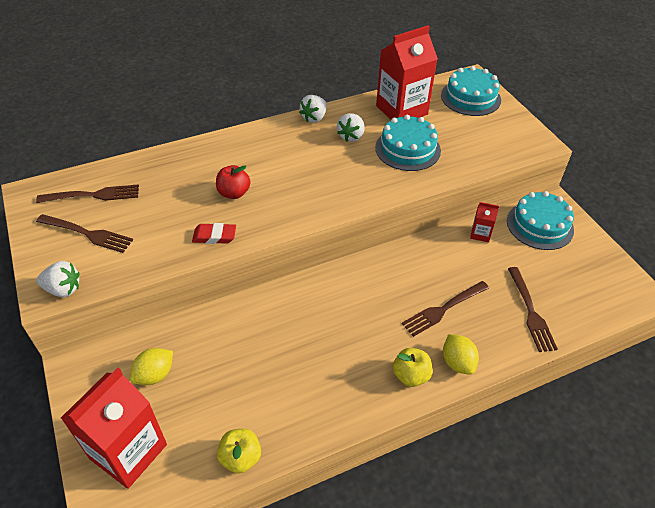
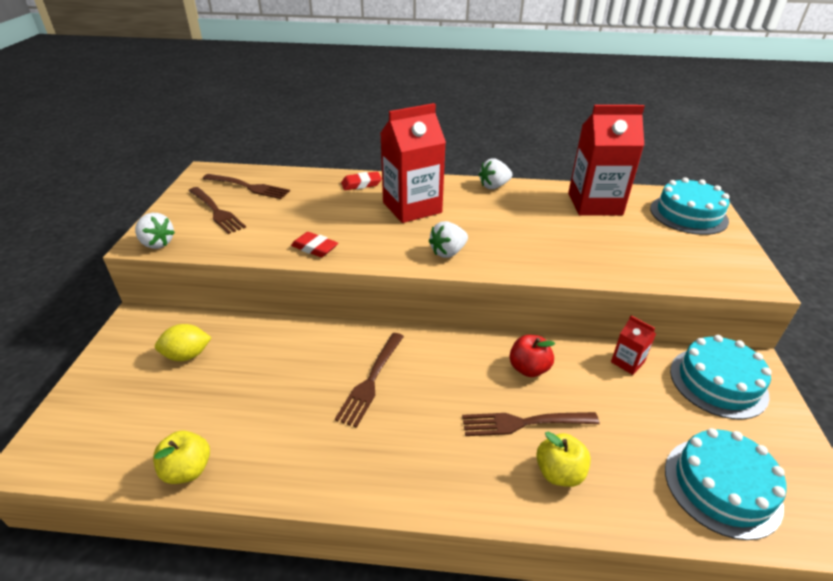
camera: 30 degrees right, 10 degrees down
red carton [61,367,167,489] -> red carton moved to [380,103,446,223]
red apple [216,165,251,199] -> red apple moved to [510,335,555,377]
white strawberry [337,113,365,142] -> white strawberry moved to [428,221,468,258]
turquoise cake [375,115,441,171] -> turquoise cake moved to [665,428,787,540]
yellow apple [393,348,433,387] -> yellow apple moved to [536,432,591,487]
yellow lemon [443,334,479,375] -> none
brown fork [508,267,558,352] -> brown fork moved to [335,333,404,428]
none -> red eraser [341,171,382,190]

